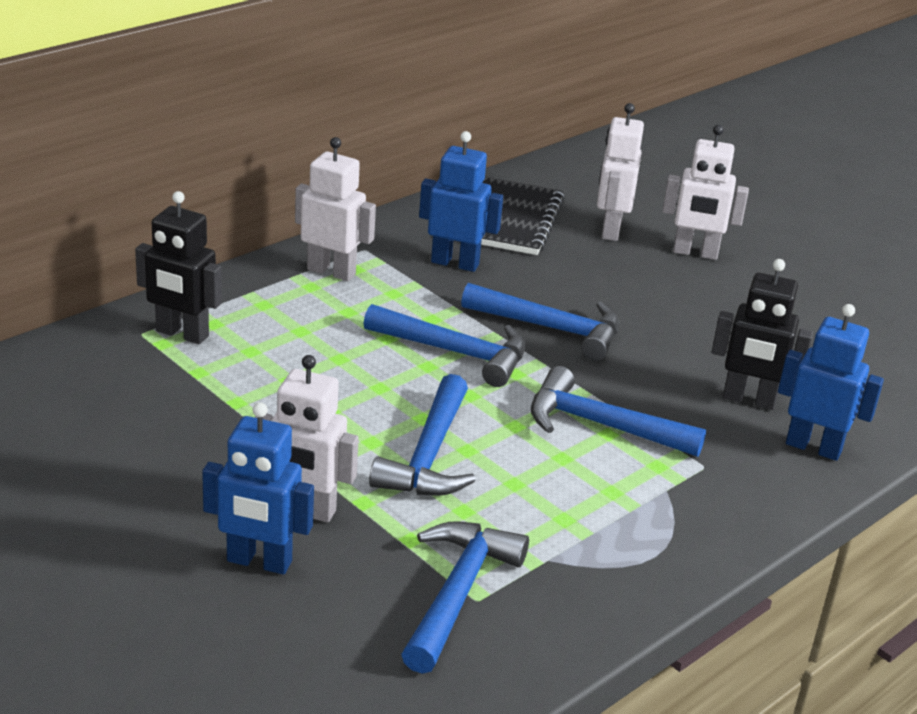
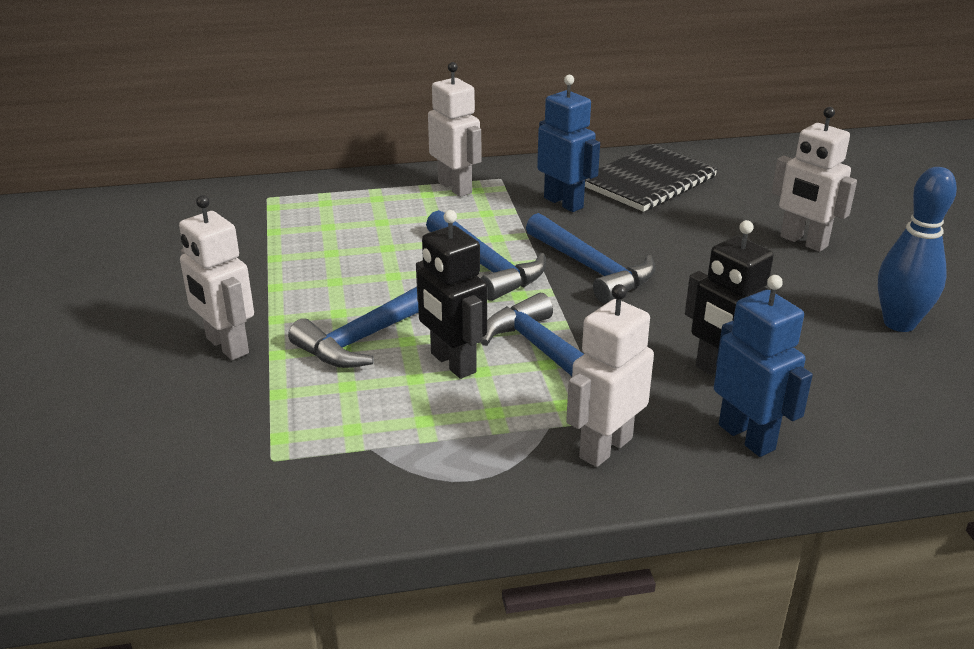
camera: 35 degrees right, 0 degrees up
black robot [135,191,222,344] -> black robot moved to [416,210,487,379]
blue robot [202,402,314,574] -> none
blue hammer [401,521,529,674] -> none
white robot [597,103,644,241] -> white robot moved to [566,284,654,467]
none -> blue bowling pin [878,167,957,332]

